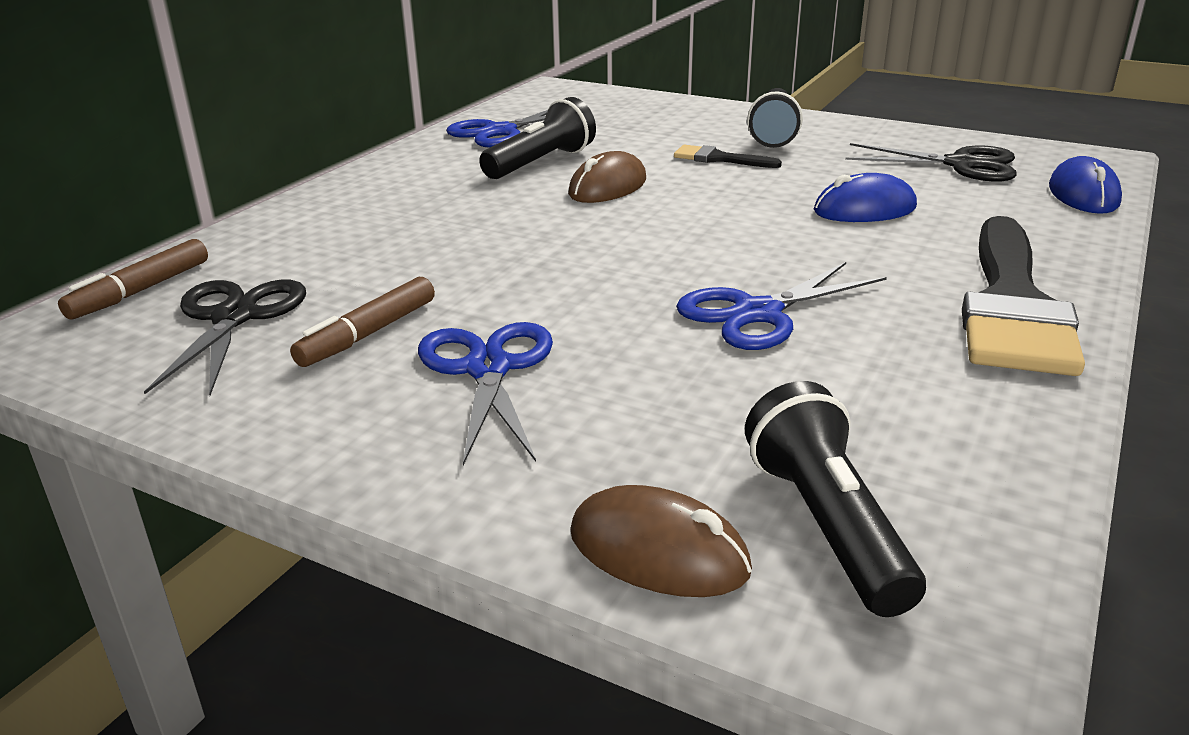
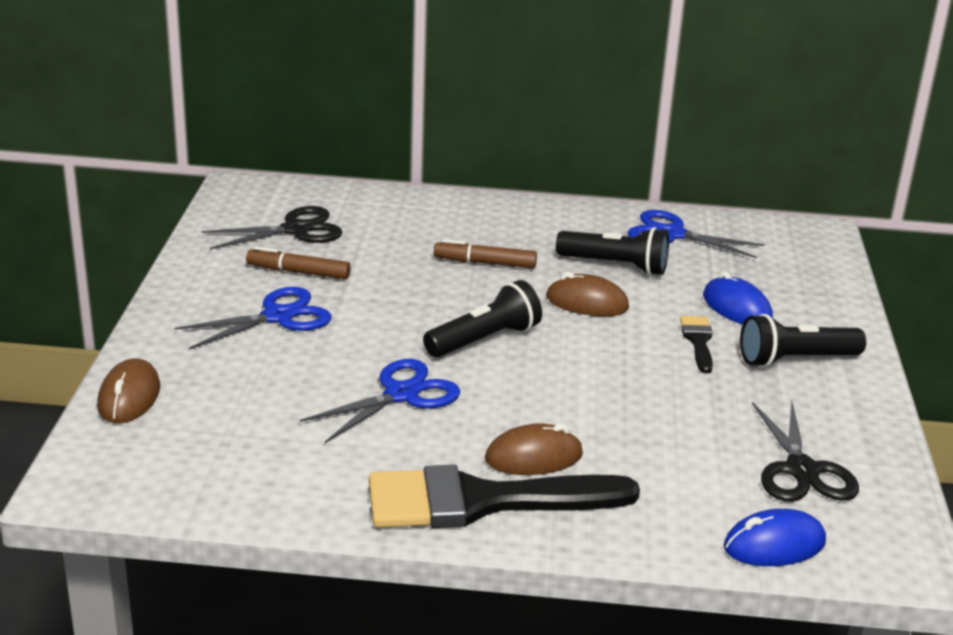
camera: 65 degrees right, 0 degrees up
brown marker [58,239,208,319] -> brown marker moved to [434,239,537,268]
blue scissors [676,262,887,350] -> blue scissors turned 105 degrees clockwise [300,359,460,443]
black flashlight [745,381,926,617] -> black flashlight moved to [423,280,542,358]
blue mouse [814,173,917,222] -> blue mouse moved to [703,272,773,324]
none -> brown mouse [485,424,583,475]

